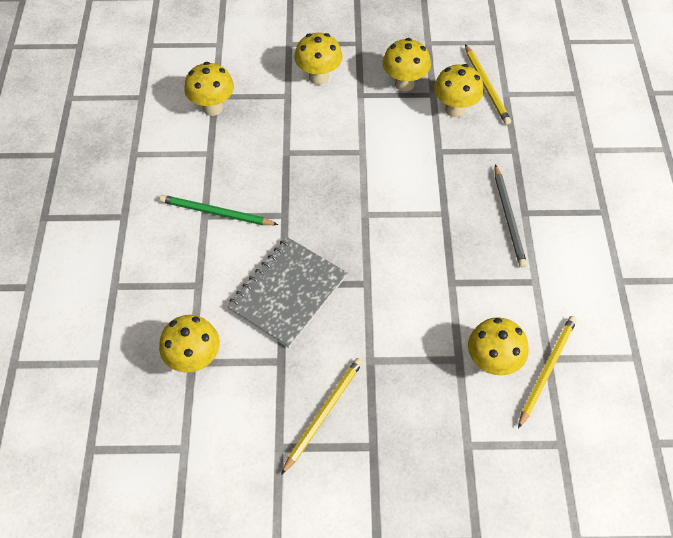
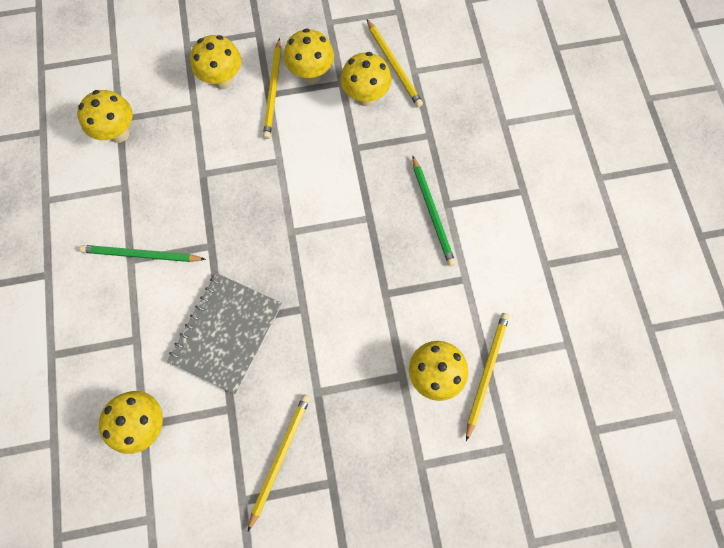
camera: 10 degrees left, 15 degrees up
grey pencil [495,165,527,267] -> green pencil [412,155,456,266]
none -> yellow pencil [263,38,281,139]

